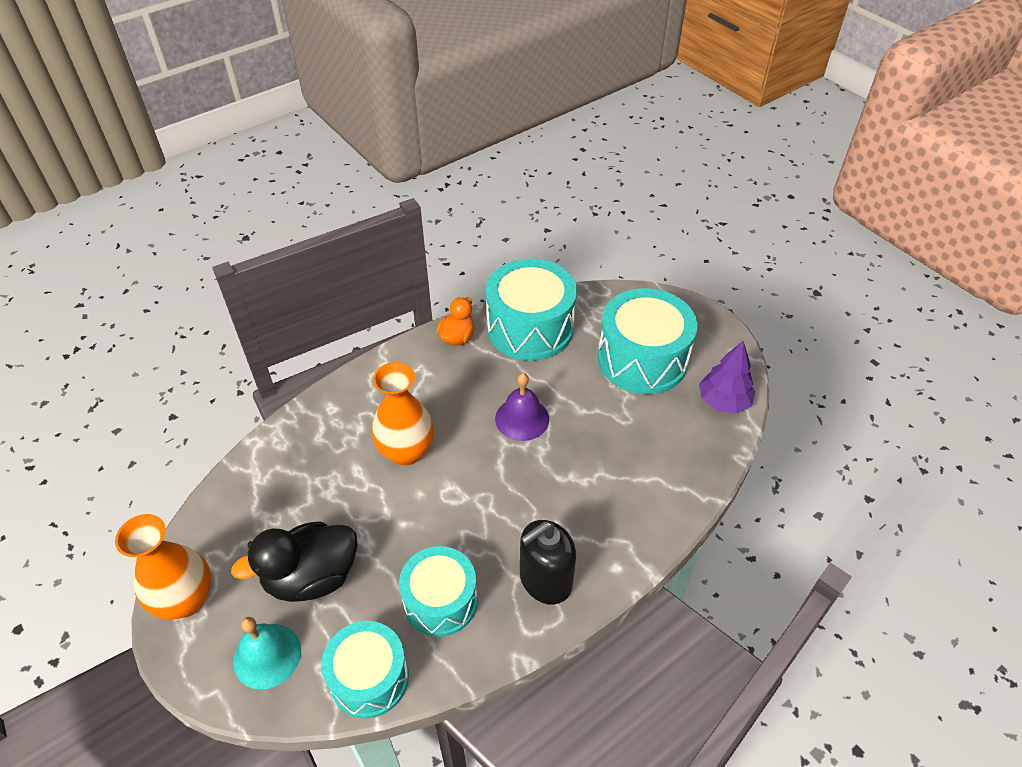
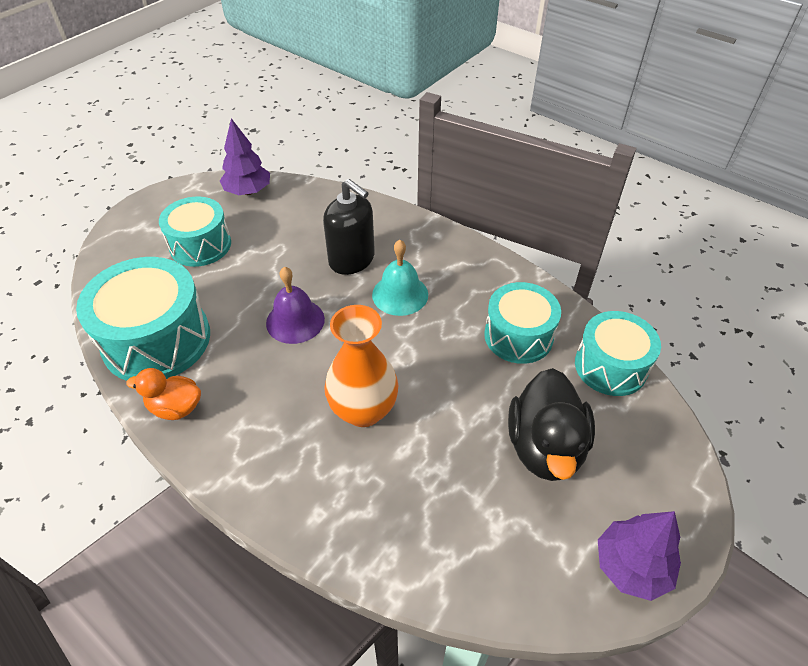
camera: 105 degrees left, 0 degrees up
orange vase [115,514,211,619] -> purple tree [598,511,681,601]
black duck [231,521,357,602] -> black duck turned 45 degrees clockwise [508,368,595,481]
turquoise bell [233,617,301,689] -> turquoise bell moved to [372,240,428,316]
black soap dispenser [520,520,576,605] -> black soap dispenser moved to [323,179,375,275]
turquoise drum [598,288,697,394] -> turquoise drum [159,196,231,267], size x0.66

